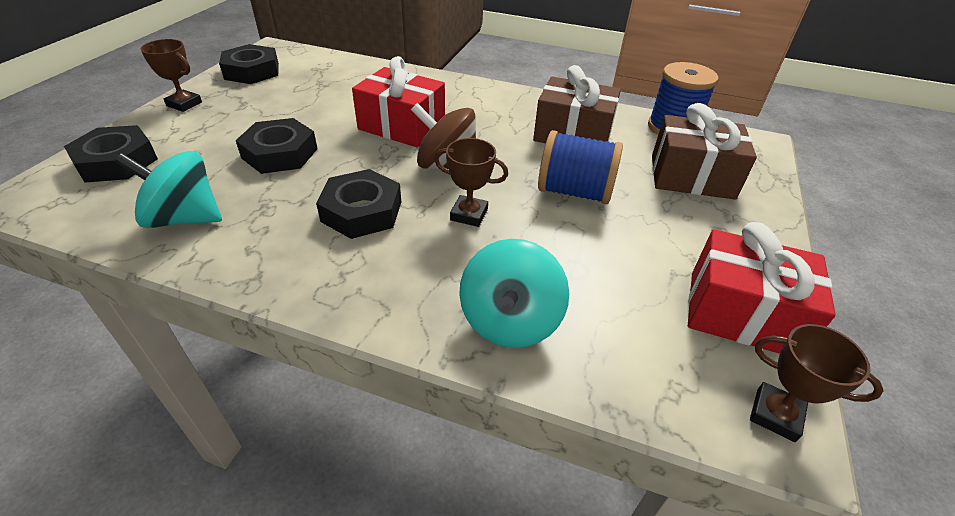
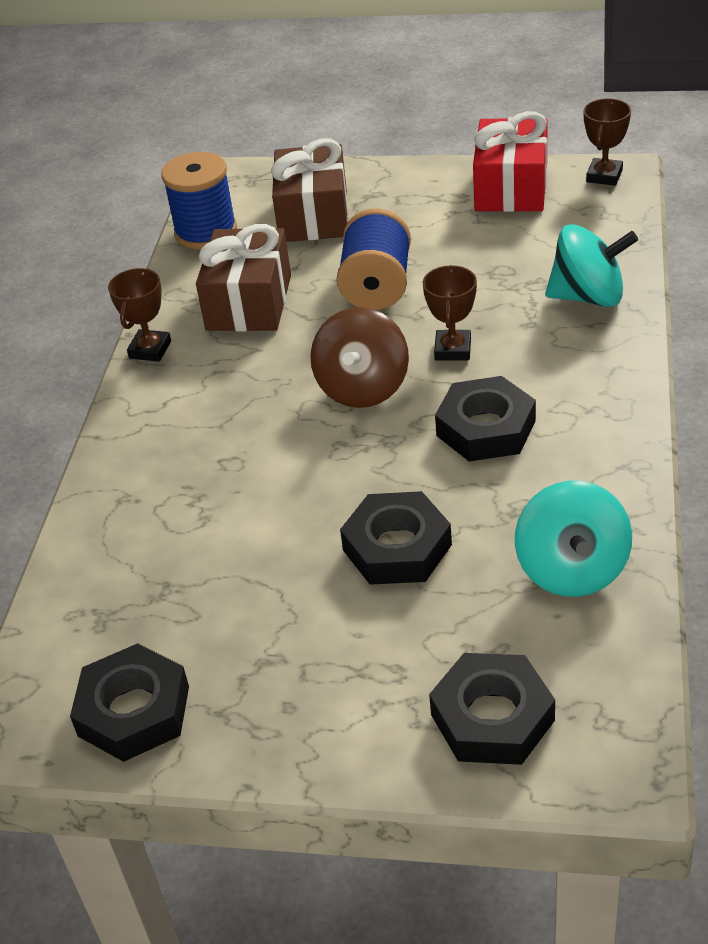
camera: 95 degrees left, 0 degrees up
brown trophy [141,39,202,112] -> brown trophy moved to [108,268,171,362]
red gift [352,56,445,147] -> none

